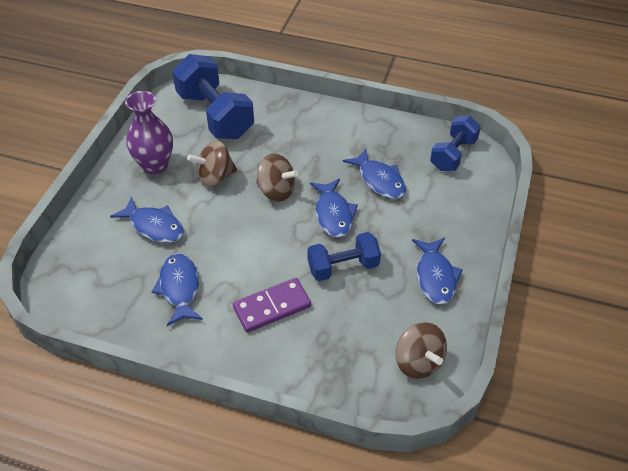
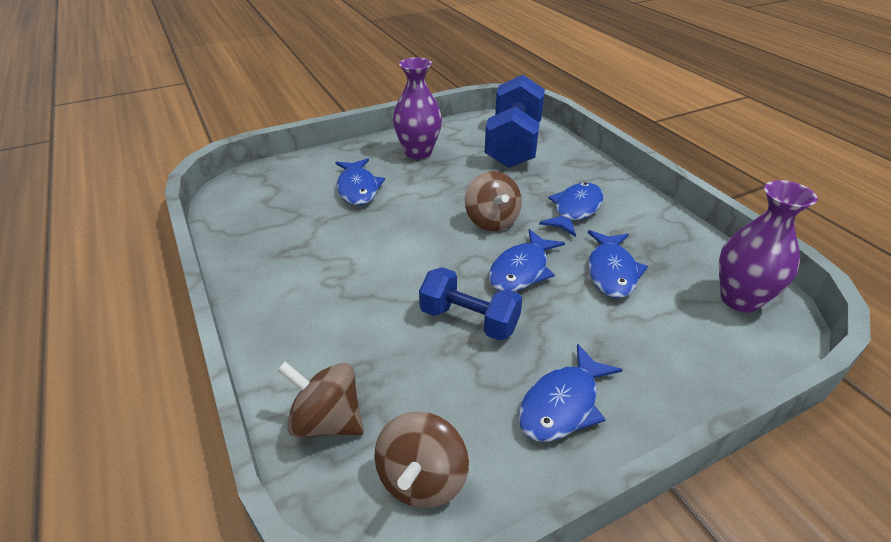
camera: 45 degrees right, 10 degrees down
blue fish [152,254,203,326] -> blue fish moved to [539,182,604,237]
brown spinning top [187,140,237,187] -> brown spinning top moved to [277,362,364,438]
purple domino [233,278,311,333] -> none
blue dumbbell [430,116,481,171] -> purple vase [719,180,818,313]

